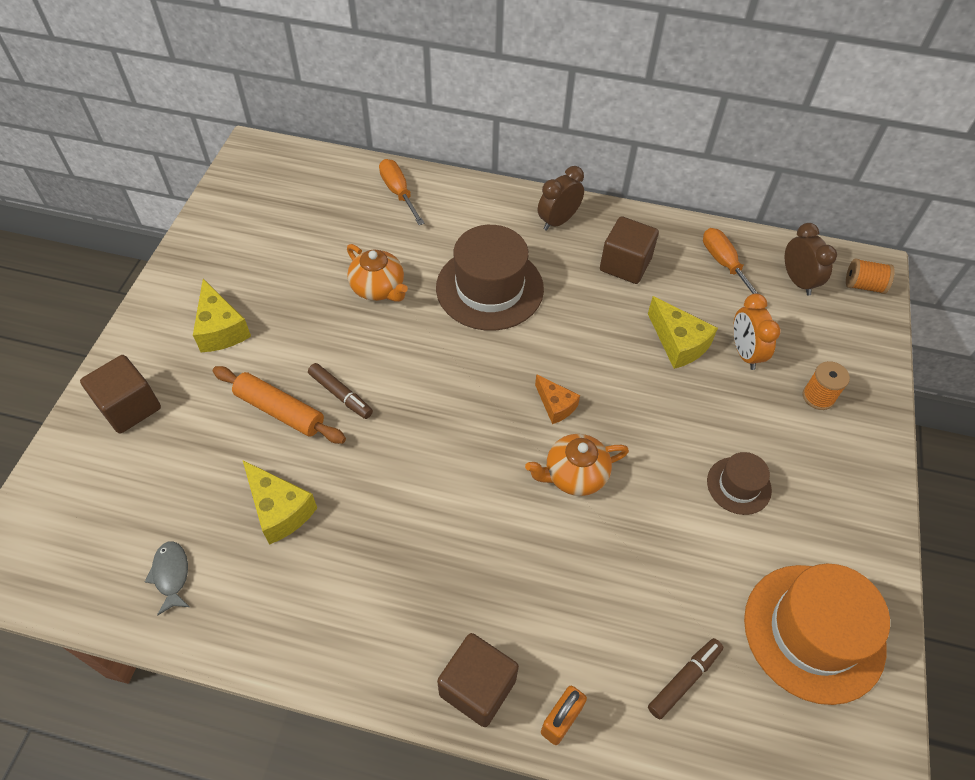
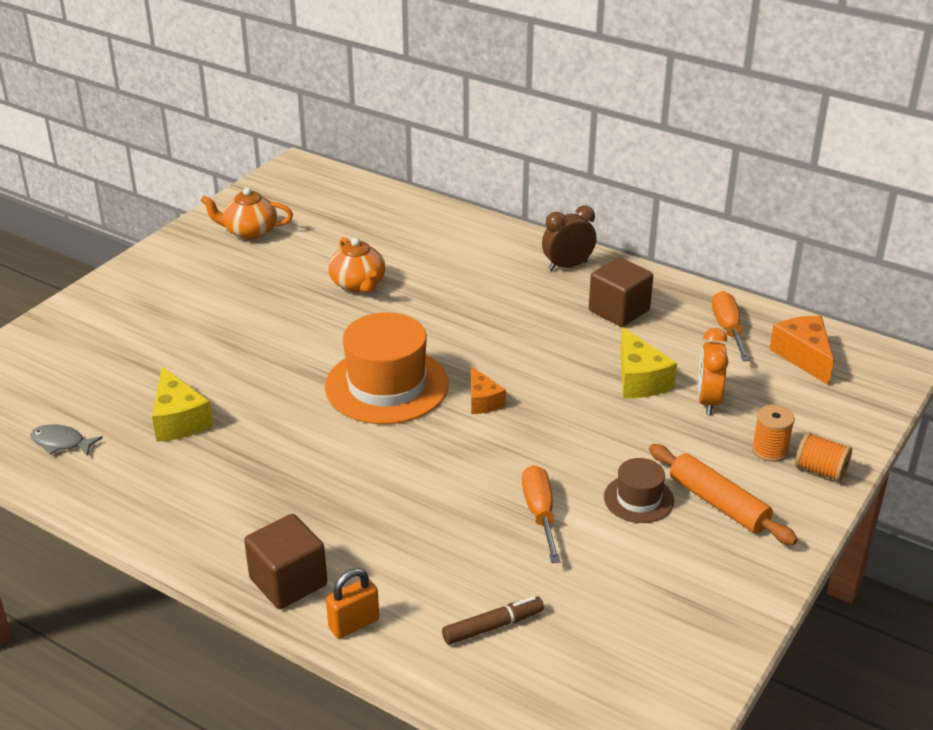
camera: 20 degrees right, 20 degrees down
brown cube [80,355,161,434] -> none
grey fish [145,541,189,616] -> grey fish turned 75 degrees counterclockwise [30,425,103,456]
yellow cheese [193,279,251,352] -> none
orange rolling pin [213,366,346,444] -> orange rolling pin moved to [649,444,798,545]
brown marker [308,363,373,419] -> none
orange screwdriver [379,159,424,225] -> orange screwdriver moved to [522,465,560,563]
brown hat [436,225,544,331] -> none
orange teapot [525,434,629,496] -> orange teapot moved to [201,188,293,240]
orange hat [744,564,890,705] -> orange hat moved to [325,312,449,424]
brown clock [785,223,837,296] -> orange cheese [769,316,834,386]
orange spool [846,258,895,294] -> orange spool moved to [795,432,852,482]

